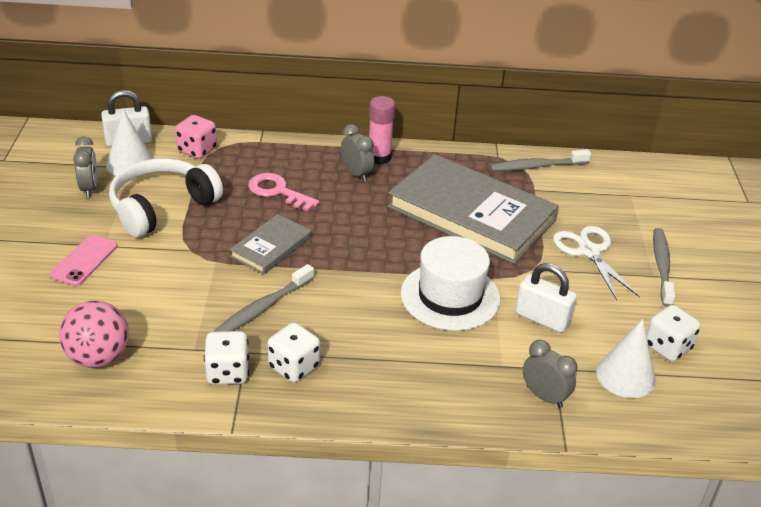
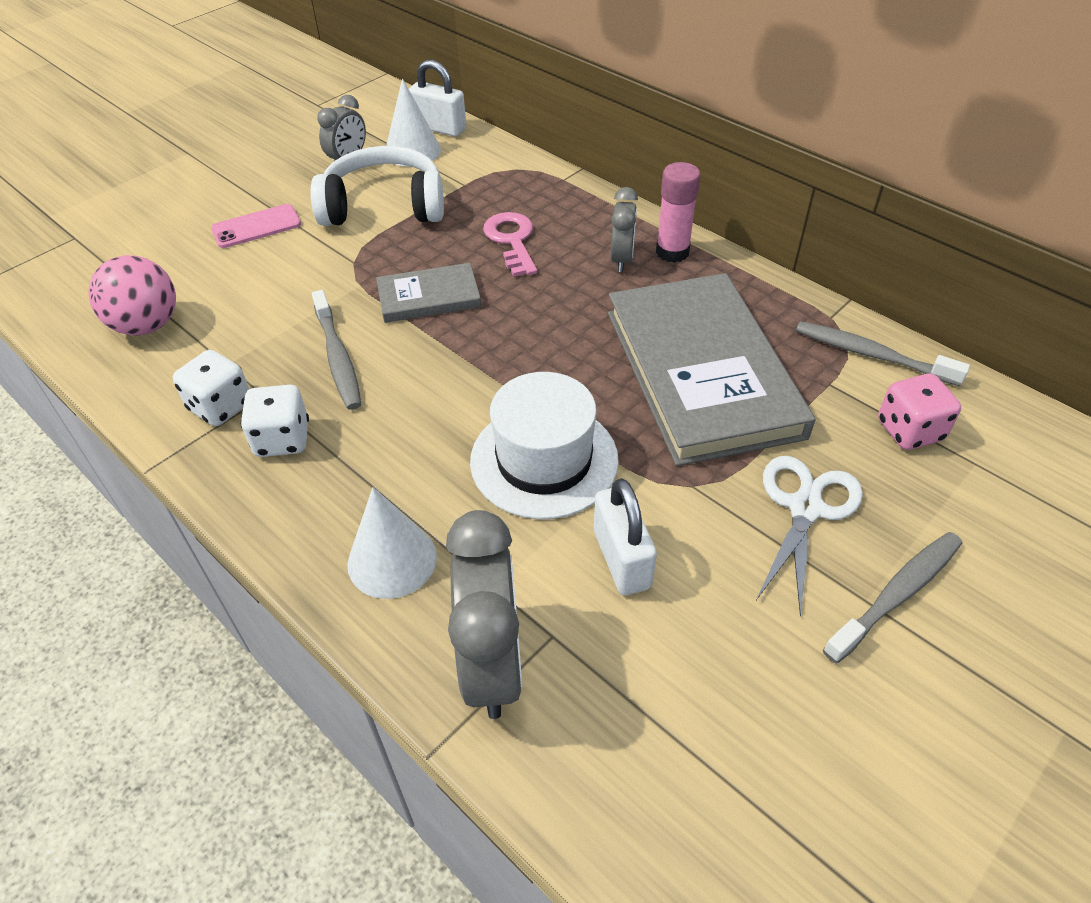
camera: 45 degrees right, 10 degrees up
pink dice [175,115,217,159] -> pink dice moved to [878,374,961,450]
grey toothbrush [213,264,314,332] -> grey toothbrush turned 105 degrees counterclockwise [312,290,361,410]
grey clock [523,340,577,408] -> grey clock [446,510,522,719], size x1.73
white cone [596,319,656,398] -> white cone moved to [347,487,437,599]
white dice [646,305,700,362] -> none

